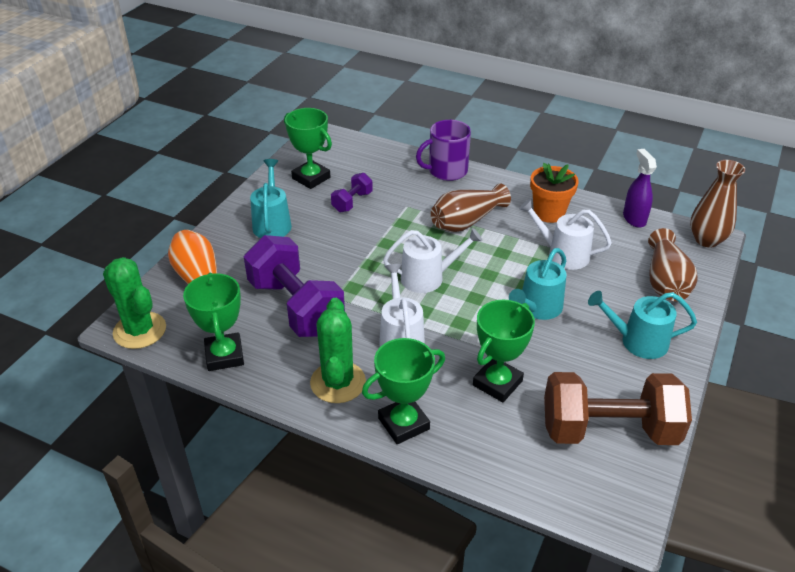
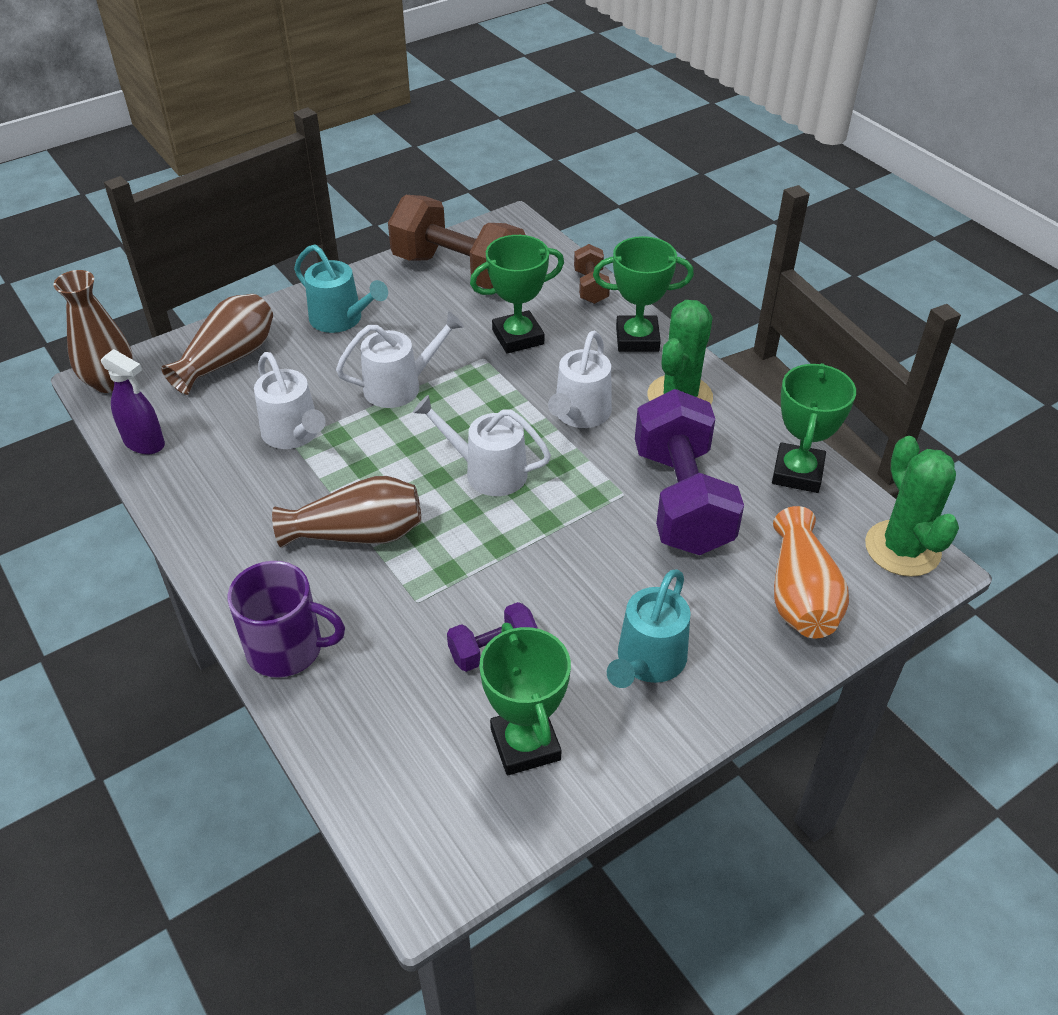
camera: 150 degrees left, 5 degrees up
turquoise watering can [509,248,567,320] -> white watering can [336,311,464,408]
orange flower pot [530,163,579,223] -> none
purple spray bottle [623,149,657,228] -> purple spray bottle turned 75 degrees counterclockwise [101,349,165,454]
none -> brown dumbbell [574,244,610,304]

